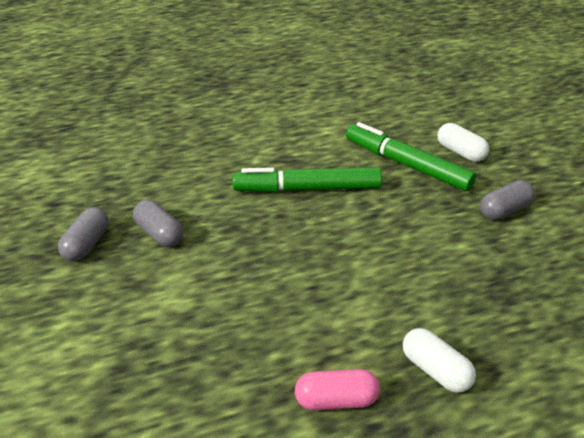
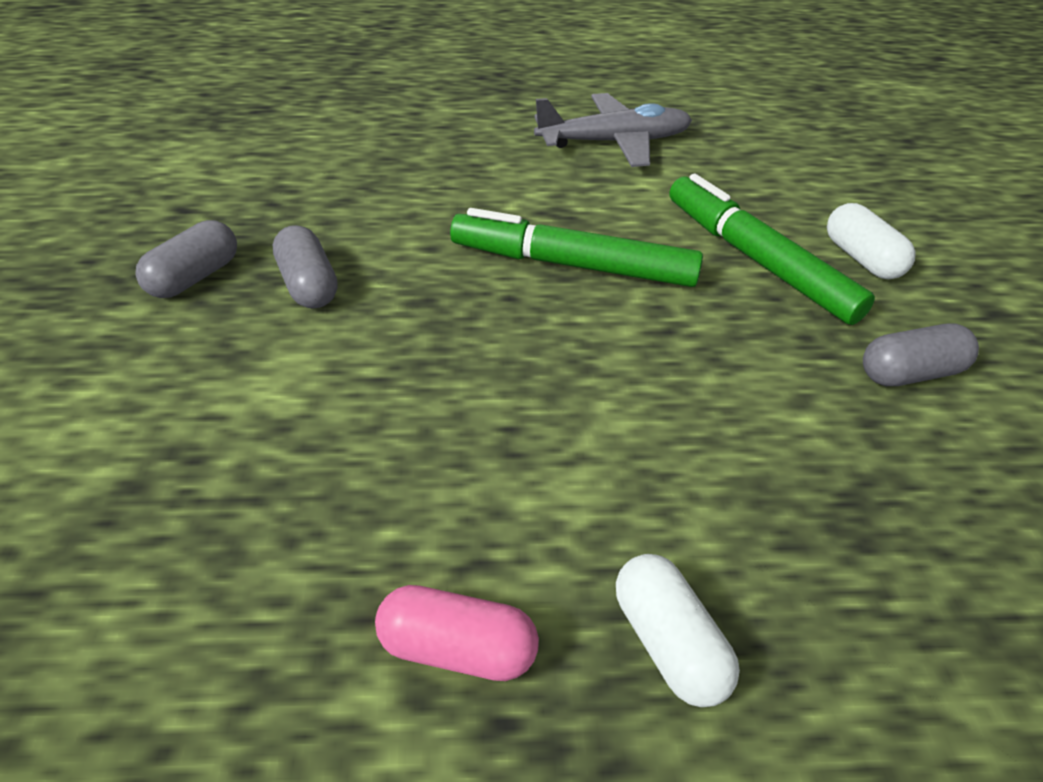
camera: 15 degrees right, 5 degrees up
none -> grey plane [534,93,692,167]

